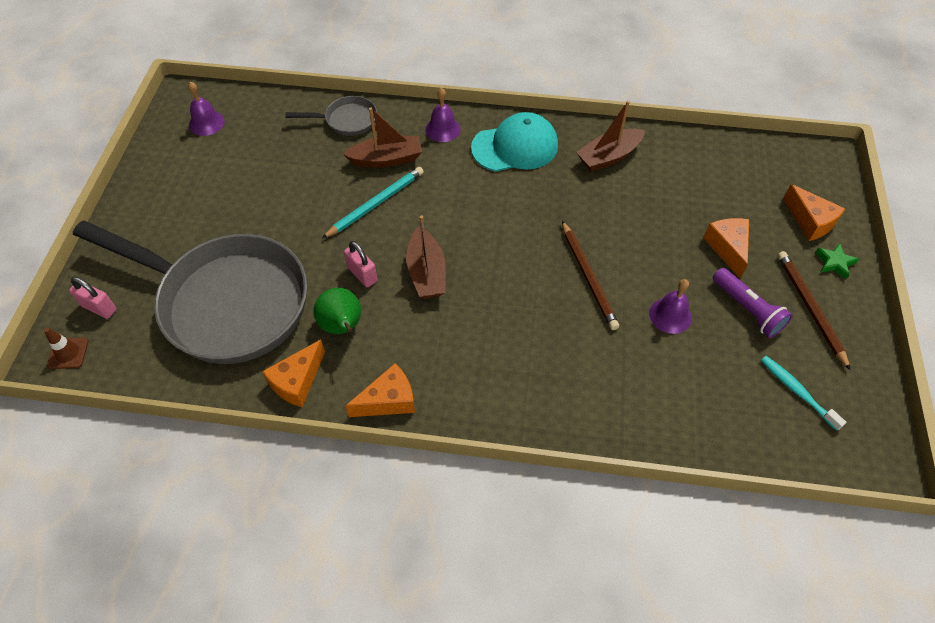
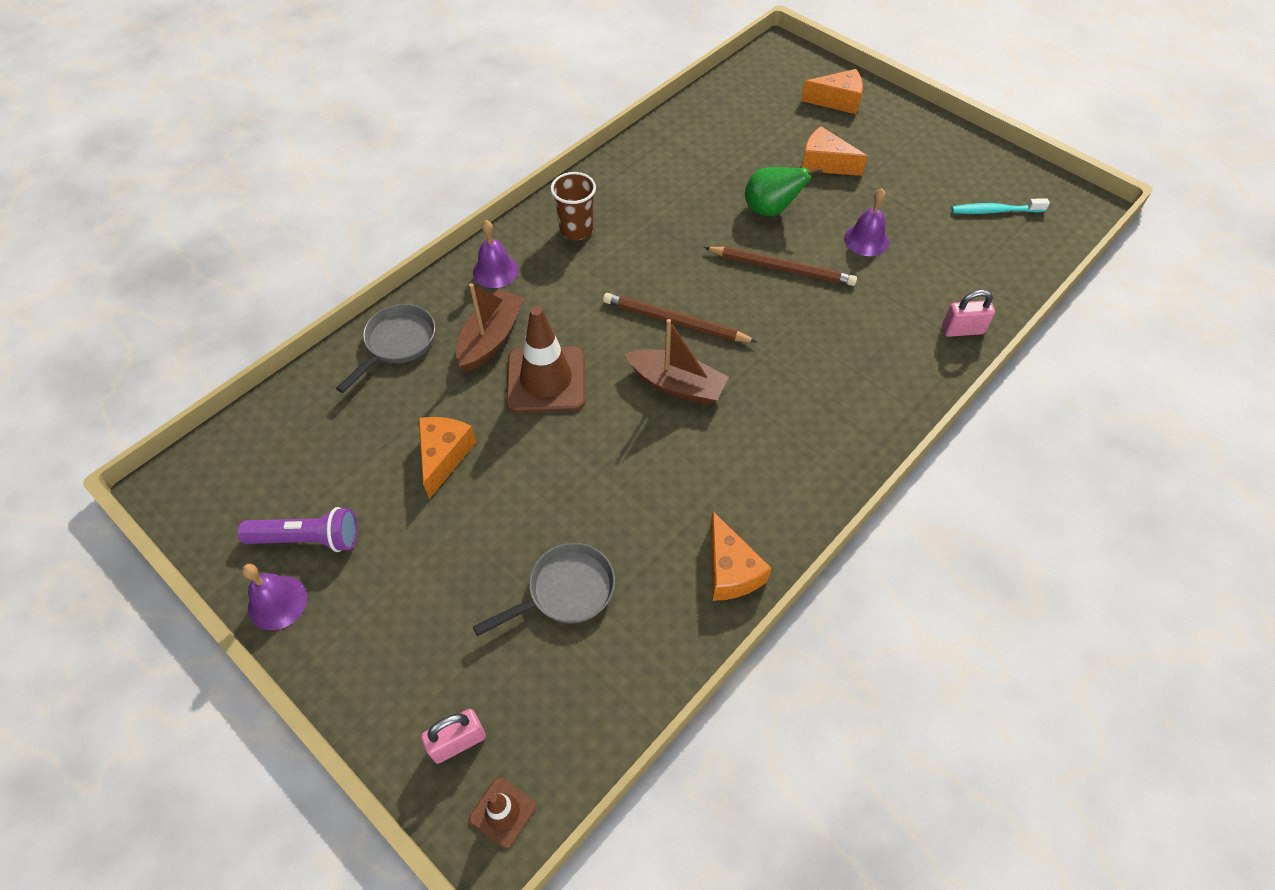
camera: 55 degrees left, 0 degrees up
grey pan [73,220,308,364] -> grey pan [473,543,615,636], size x0.42
purple bell [188,82,224,136] -> purple bell moved to [242,564,307,630]
green pear [313,288,361,334] -> green pear moved to [745,167,823,216]
turquoise pencil [322,167,424,239] -> brown traffic cone [506,306,585,413]
pink padlock [344,241,377,287] -> pink padlock moved to [942,290,995,337]
orange cheese [345,363,415,417] -> orange cheese moved to [418,417,476,499]
turquoise cap [471,112,558,171] -> brown cup [551,172,596,240]
brown boat [576,101,645,172] -> none
purple flashlight [713,268,793,338] -> purple flashlight moved to [238,507,358,552]
brown pencil [778,251,851,370] -> brown pencil moved to [603,293,757,342]
green star [815,243,859,279] -> none

